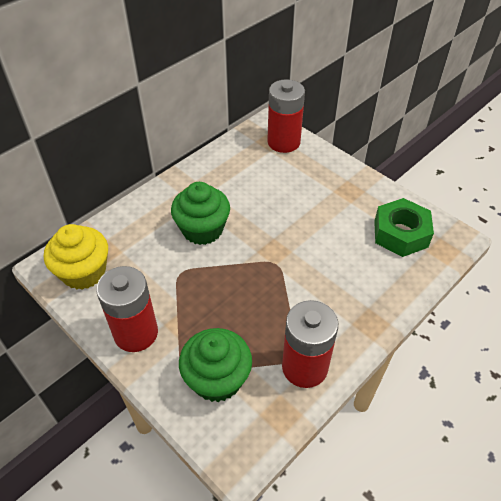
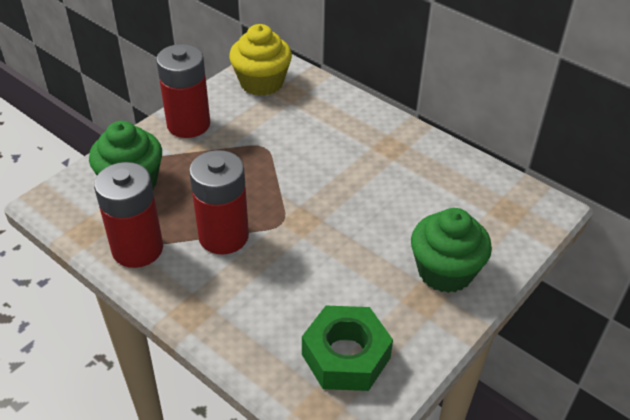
camera: 85 degrees right, 5 degrees down
green cupcake [171,182,230,245] -> green cupcake moved to [411,208,492,293]
red battery [267,79,305,153] -> red battery moved to [189,150,249,255]

